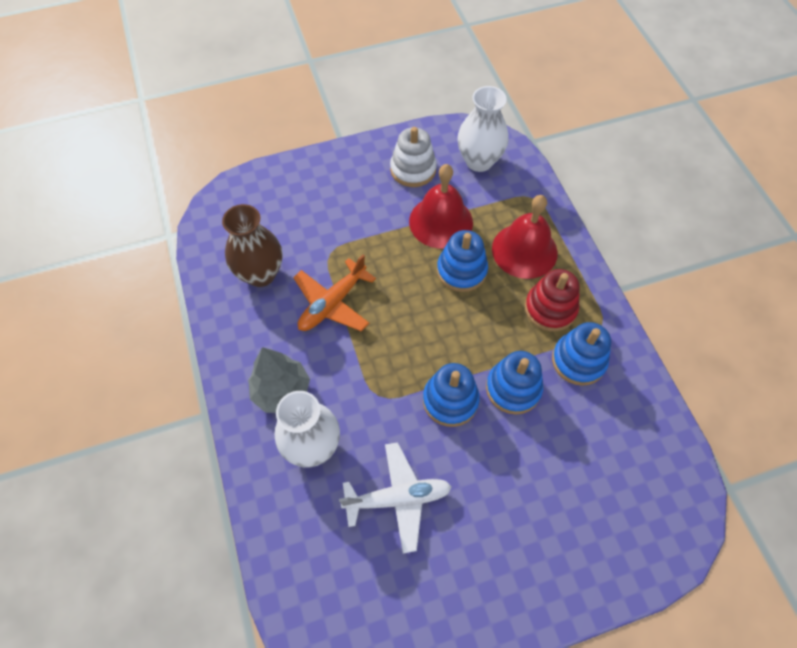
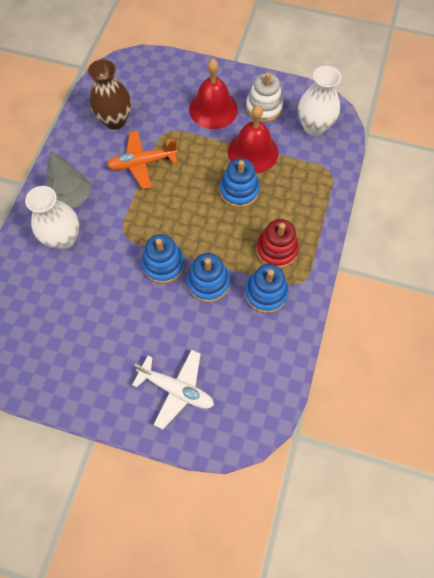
camera: 35 degrees right, 5 degrees up
white plane [339,442,452,553] -> white plane moved to [132,349,214,429]
red bell [492,195,558,279] -> red bell moved to [189,59,238,129]

